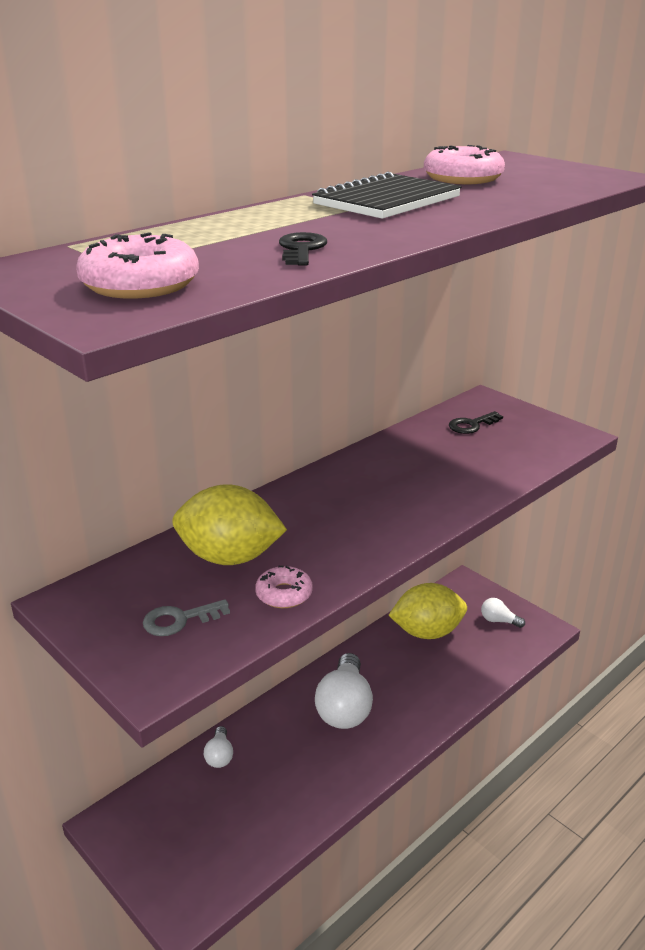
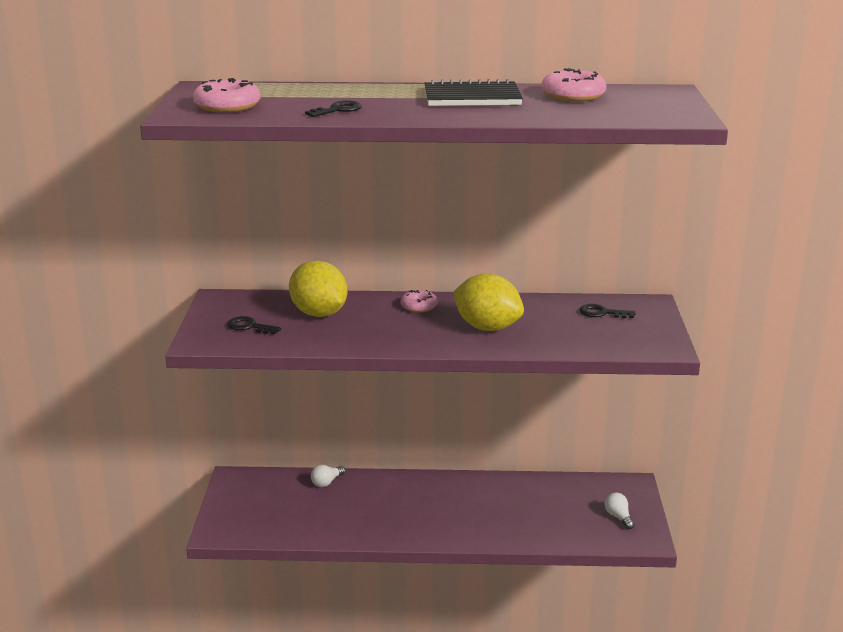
camera: 45 degrees right, 5 degrees down
grey key [143,599,230,636] -> black key [227,316,281,334]
pink donut [255,566,313,608] -> pink donut moved to [401,290,438,313]
white light bulb [315,653,373,729] -> none
yellow lemon [388,583,467,639] -> yellow lemon moved to [453,274,524,331]

